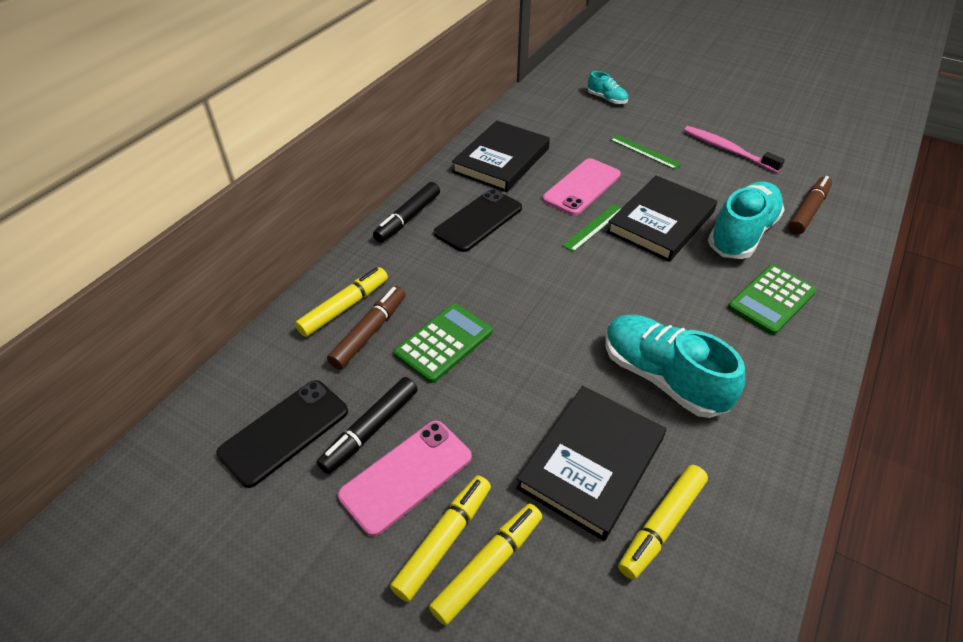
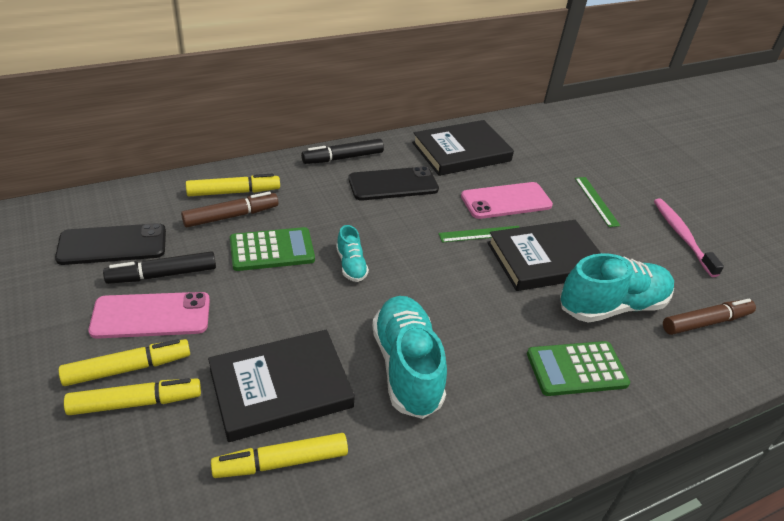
camera: 30 degrees right, 5 degrees down
turquoise shoe [588,71,628,104] -> turquoise shoe moved to [336,225,369,282]

